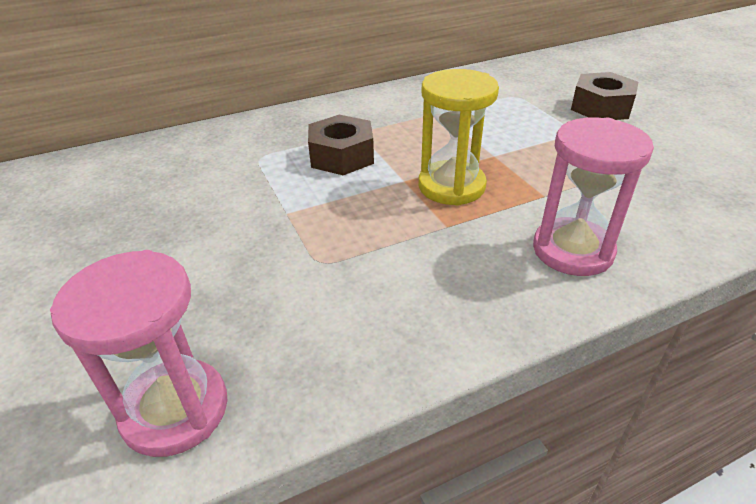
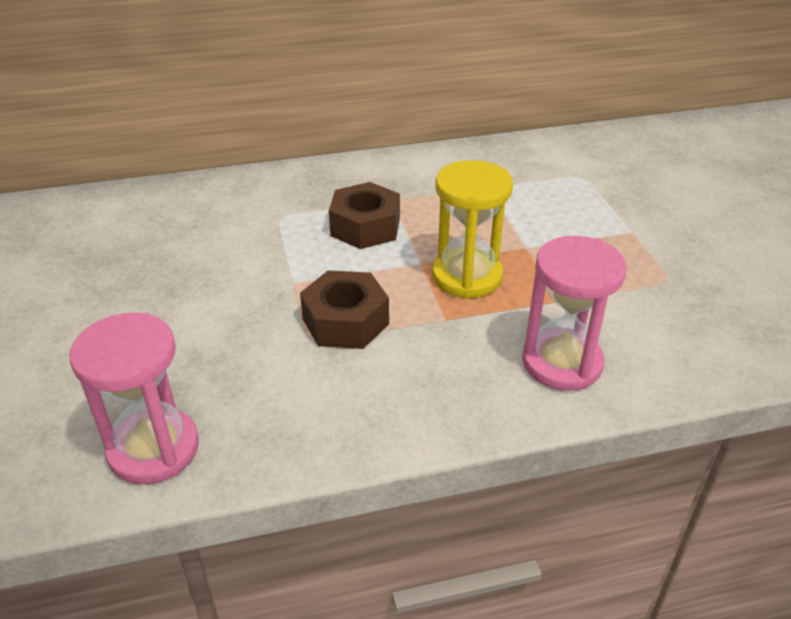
camera: 10 degrees right, 0 degrees up
brown nut [571,72,638,120] -> brown nut moved to [300,270,389,349]

